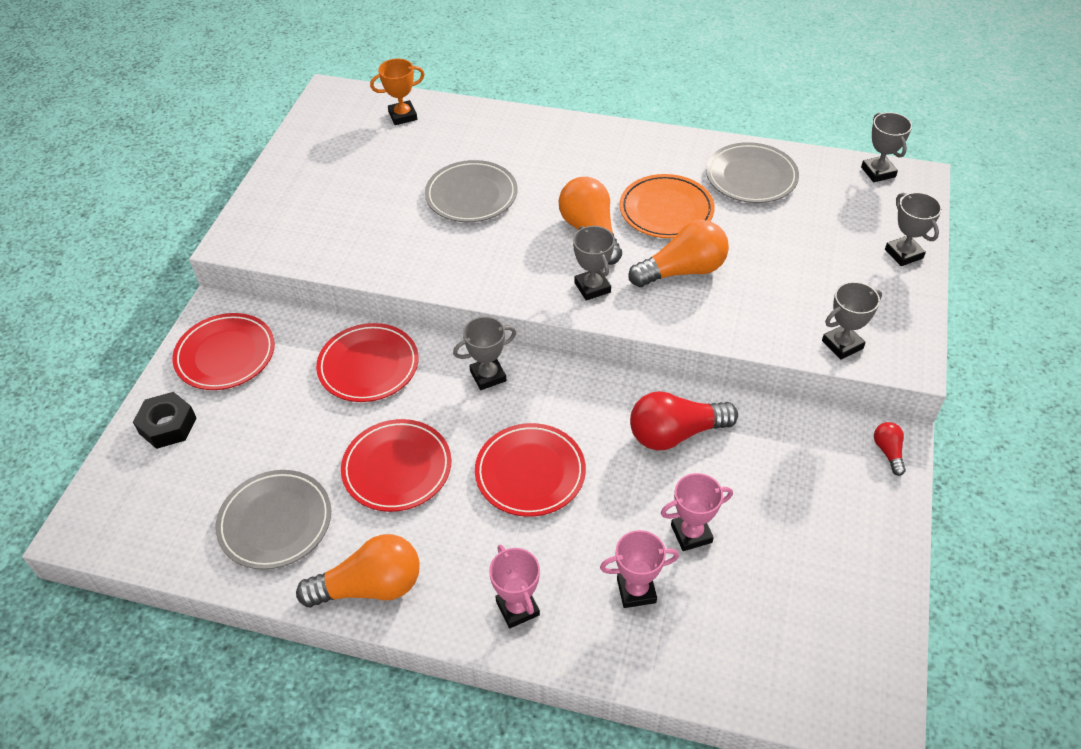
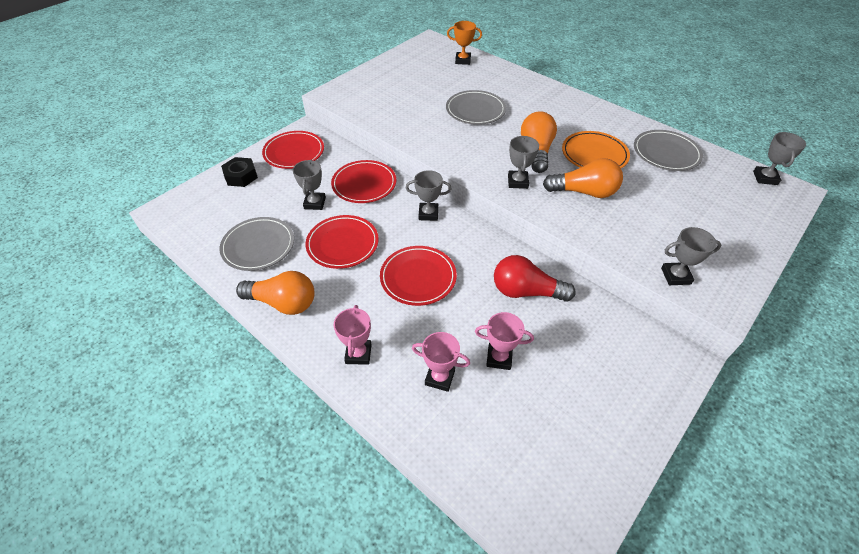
camera: 25 degrees right, 0 degrees up
red light bulb [874,422,906,476] -> none
grey trophy [885,192,942,266] -> grey trophy moved to [293,160,326,210]

